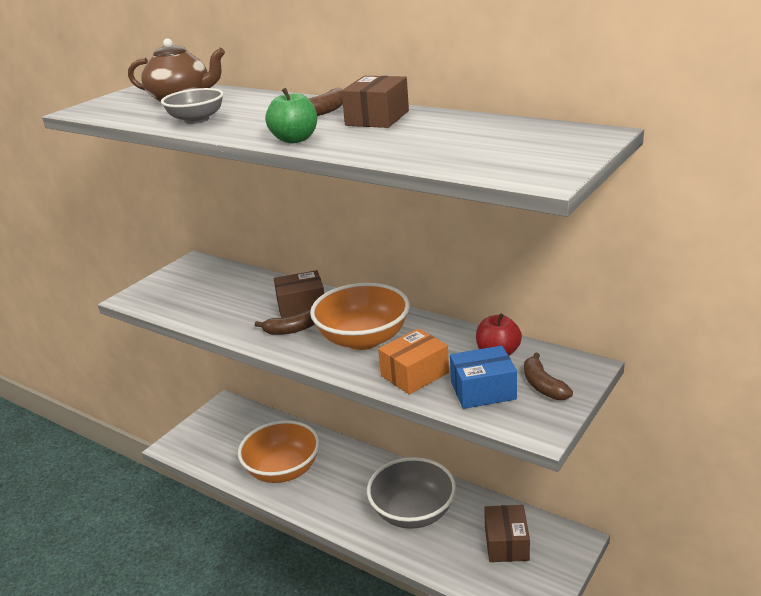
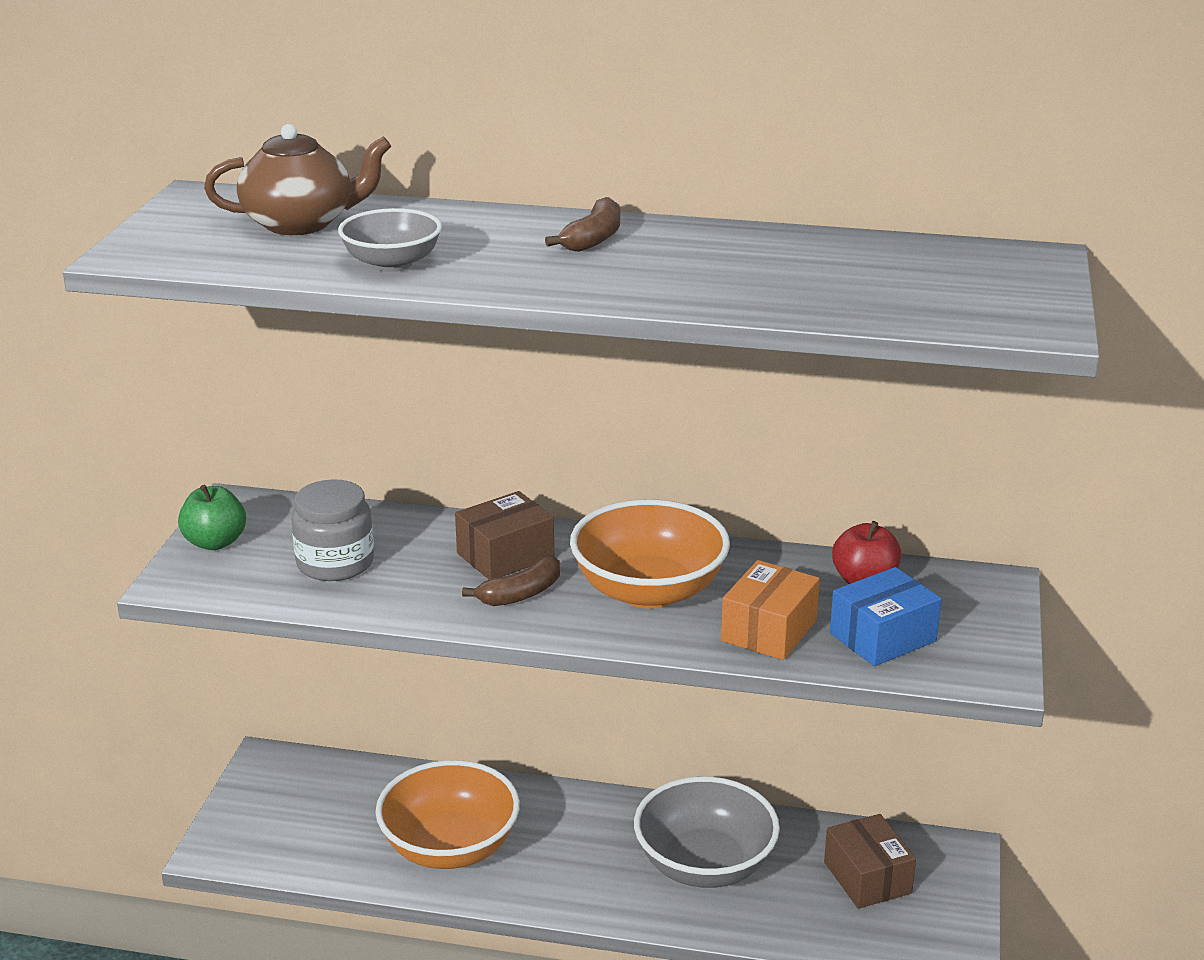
camera: 25 degrees left, 0 degrees up
green apple [265,88,317,143] -> green apple moved to [178,485,246,550]
brown box [341,76,409,128] -> none
brown banana [524,352,573,400] -> none
none -> grey jar [291,479,374,581]

